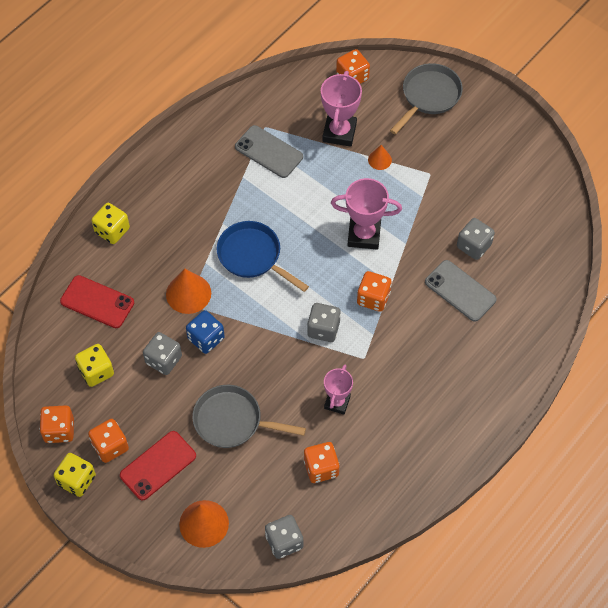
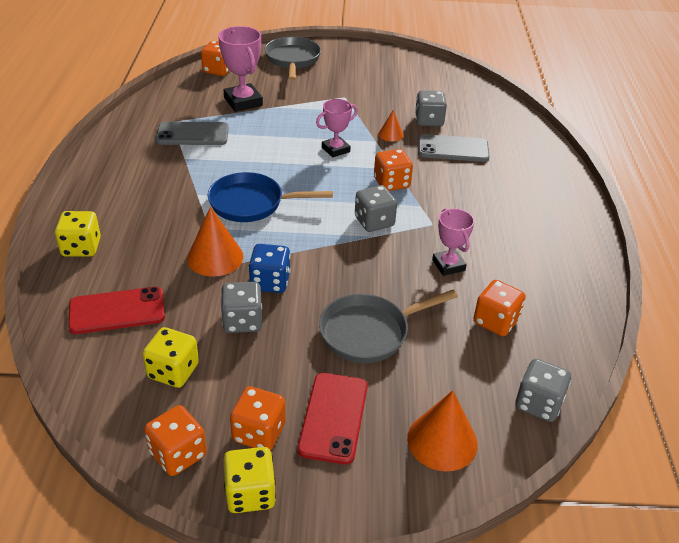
camera: 40 degrees left, 20 degrees down
pink trophy [331,178,402,249] -> pink trophy [316,99,358,158], size x0.65
orange cone [368,145,392,170] -> orange cone moved to [378,110,403,142]

